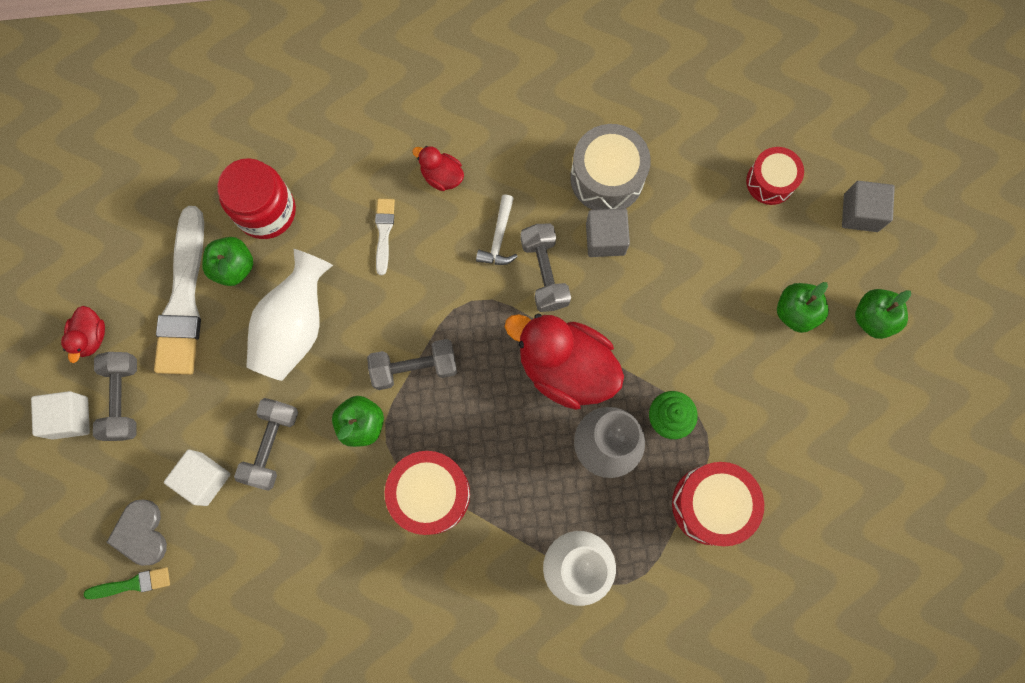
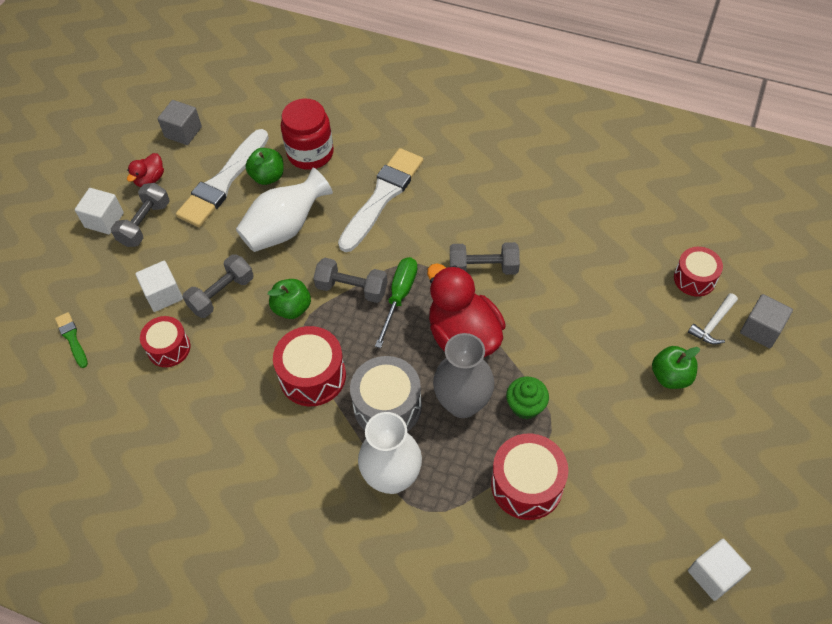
camera: 30 degrees right, 20 degrees down
green brush [84,567,170,599] -> green brush turned 135 degrees counterclockwise [55,312,88,368]
grey heart [106,500,167,566] -> none
white brush [375,199,395,275] -> white brush [338,148,424,252], size x2.16
red duck [412,146,464,191] -> none
white hammer [476,195,518,265] -> white hammer moved to [688,293,738,344]
grey dumbbell [520,224,571,312] -> grey dumbbell turned 75 degrees clockwise [450,242,520,275]
grey drum [570,124,651,210] -> grey drum moved to [350,356,422,432]
grey cube [586,208,630,257] -> grey cube moved to [158,100,202,145]
green apple [855,289,911,339] -> none
none -> red drum [140,316,190,367]
none -> green screwdriver [375,257,418,348]
none -> white cube [688,539,751,601]

